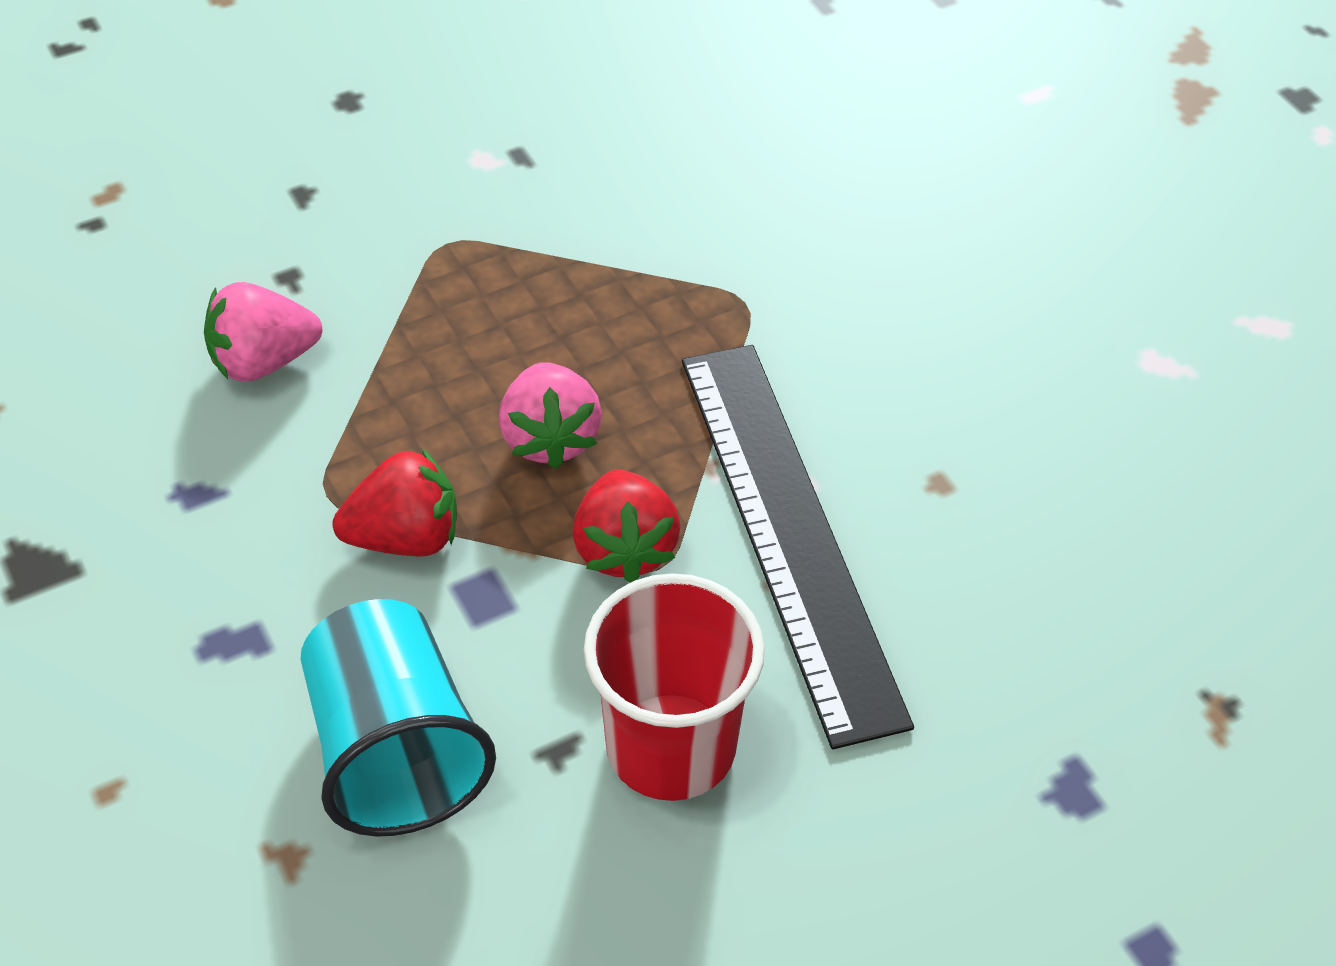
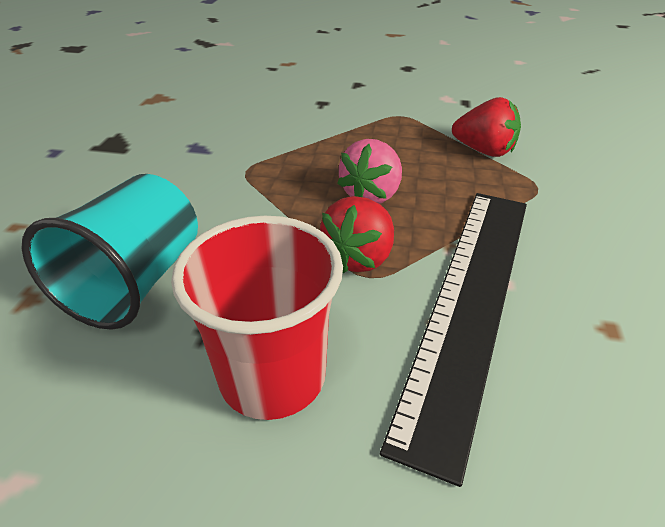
camera: 40 degrees right, 10 degrees down
pink strawberry [204,282,322,382] -> none
red strawberry [333,448,457,557] -> red strawberry moved to [452,97,521,157]

